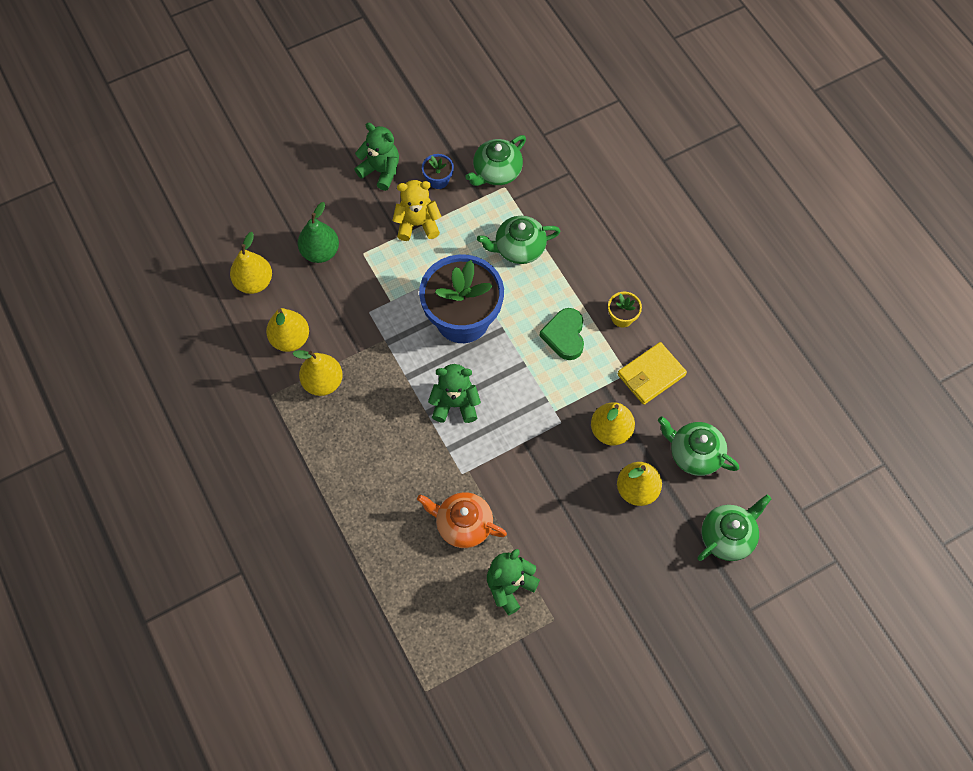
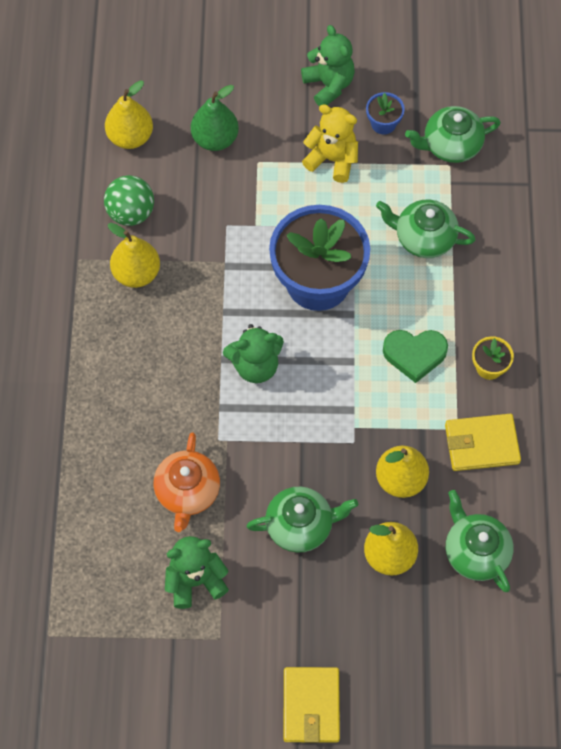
camera: 30 degrees right, 0 degrees up
yellow pear [266,308,309,352] -> green ball [104,175,154,226]
orange teapot [417,492,507,548] -> orange teapot turned 135 degrees counterclockwise [153,432,220,532]
green teddy bear [428,364,481,423] -> green teddy bear turned 135 degrees clockwise [223,324,284,383]
green heart [540,308,584,360] -> green heart turned 120 degrees counterclockwise [383,330,448,383]
green teapot [697,495,772,561] -> green teapot moved to [247,487,358,553]
none -> yellow wallet [284,667,340,743]

